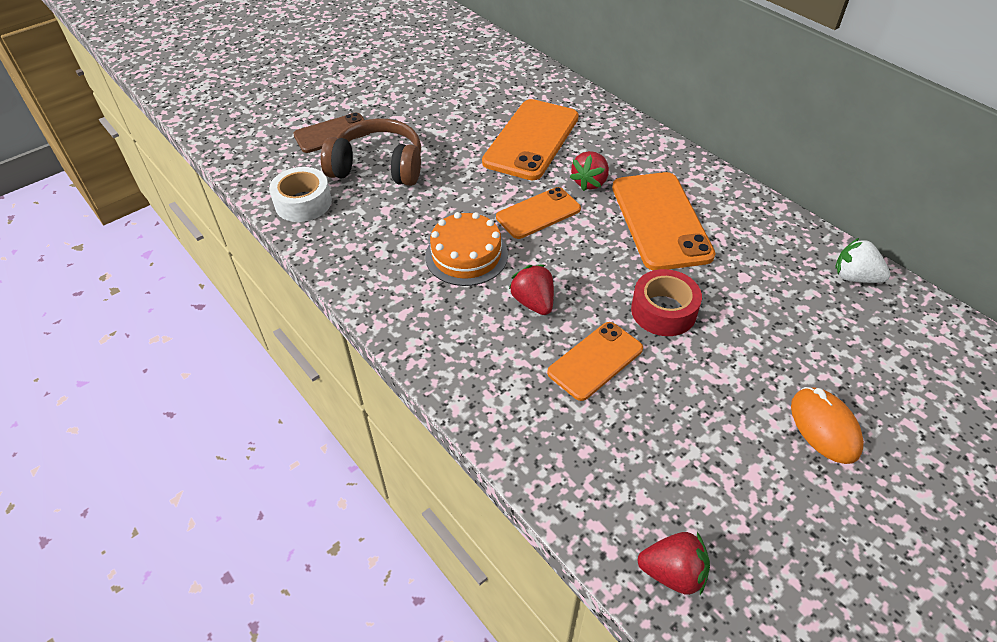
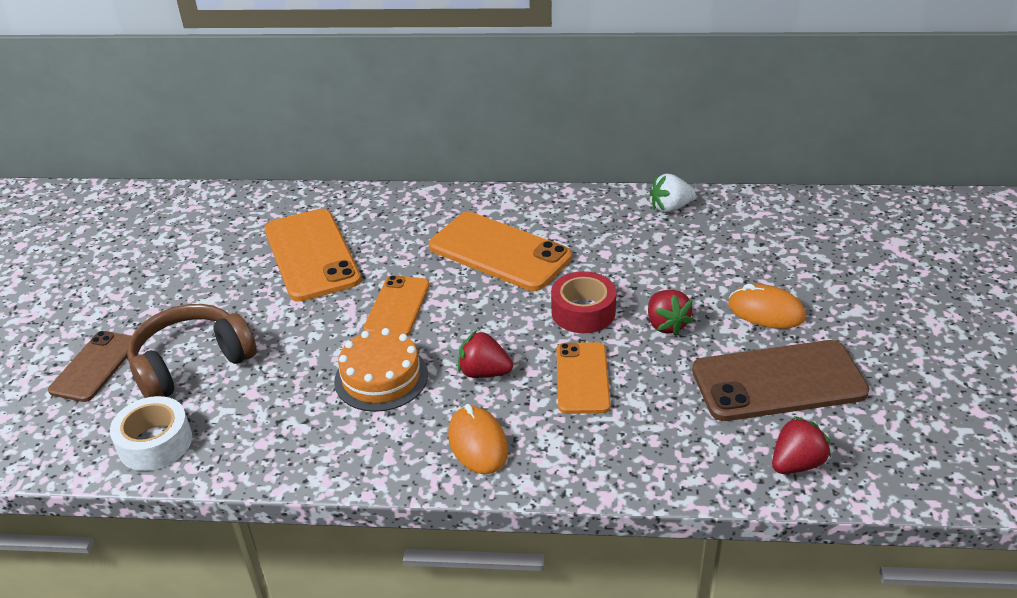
camera: 45 degrees left, 10 degrees down
red strawberry [570,151,609,191] -> red strawberry moved to [648,290,693,336]
none -> orange mouse [448,404,508,474]
none -> brown phone [692,340,869,421]

